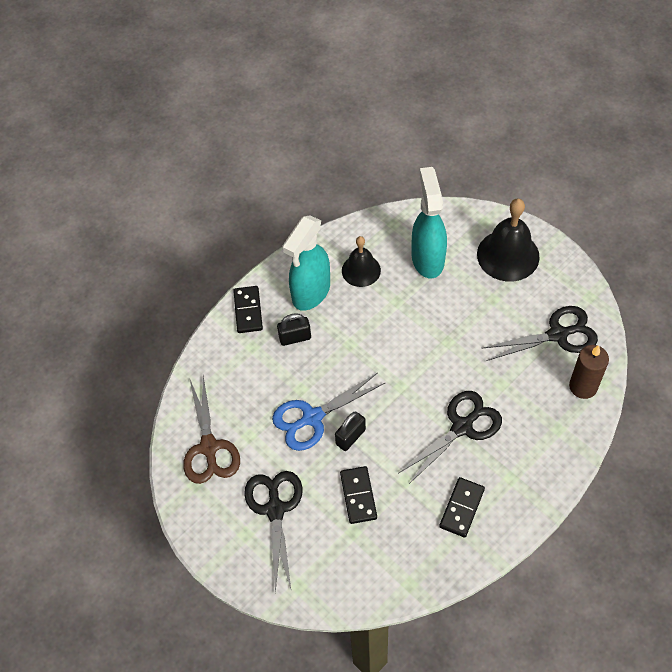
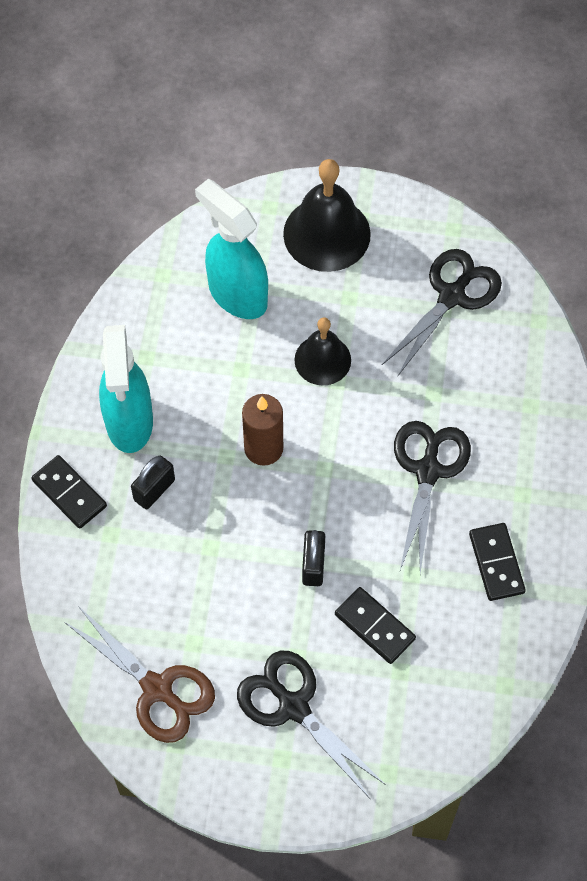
camera: 40 degrees left, 5 degrees up
blue scissors [272,373,385,451] -> none
black bell [342,236,381,287] -> black bell moved to [294,317,351,386]
brown candle [569,345,609,399] -> brown candle moved to [242,394,283,466]

